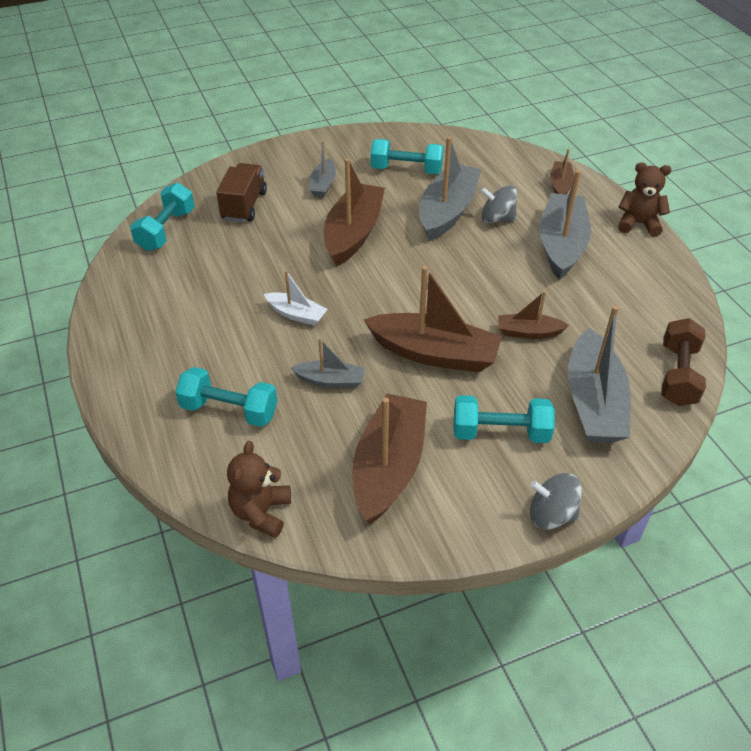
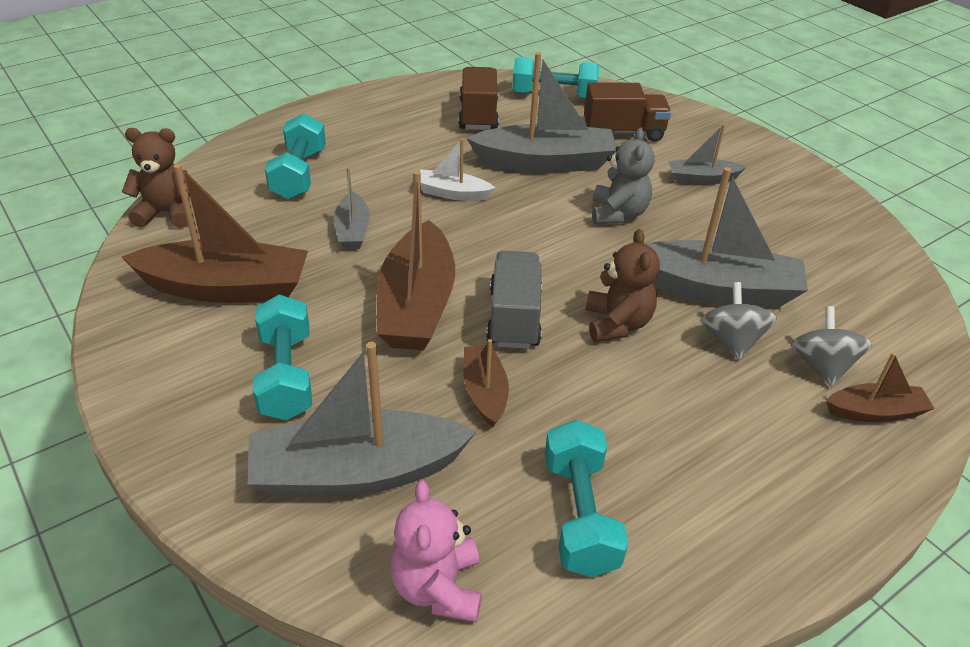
camera: 75 degrees right, 5 degrees down
white boat [264,270,328,326] -> white boat turned 90 degrees clockwise [420,138,495,201]
brown boat [324,158,385,267] -> grey teddy bear [592,128,655,224]
turquoise dumbbell [371,139,444,174] -> turquoise dumbbell moved to [545,420,628,577]
grey spinning top [530,473,582,530] -> grey spinning top moved to [791,306,872,387]
grey boat [540,170,591,280] -> grey boat moved to [467,52,616,173]
brown teddy bear [618,162,671,237] -> brown teddy bear moved to [586,229,660,342]
brown dumbbell [661,318,706,406] -> pink teddy bear [390,481,482,622]
none -> brown truck [458,67,499,130]
none -> grey truck [486,251,542,349]

